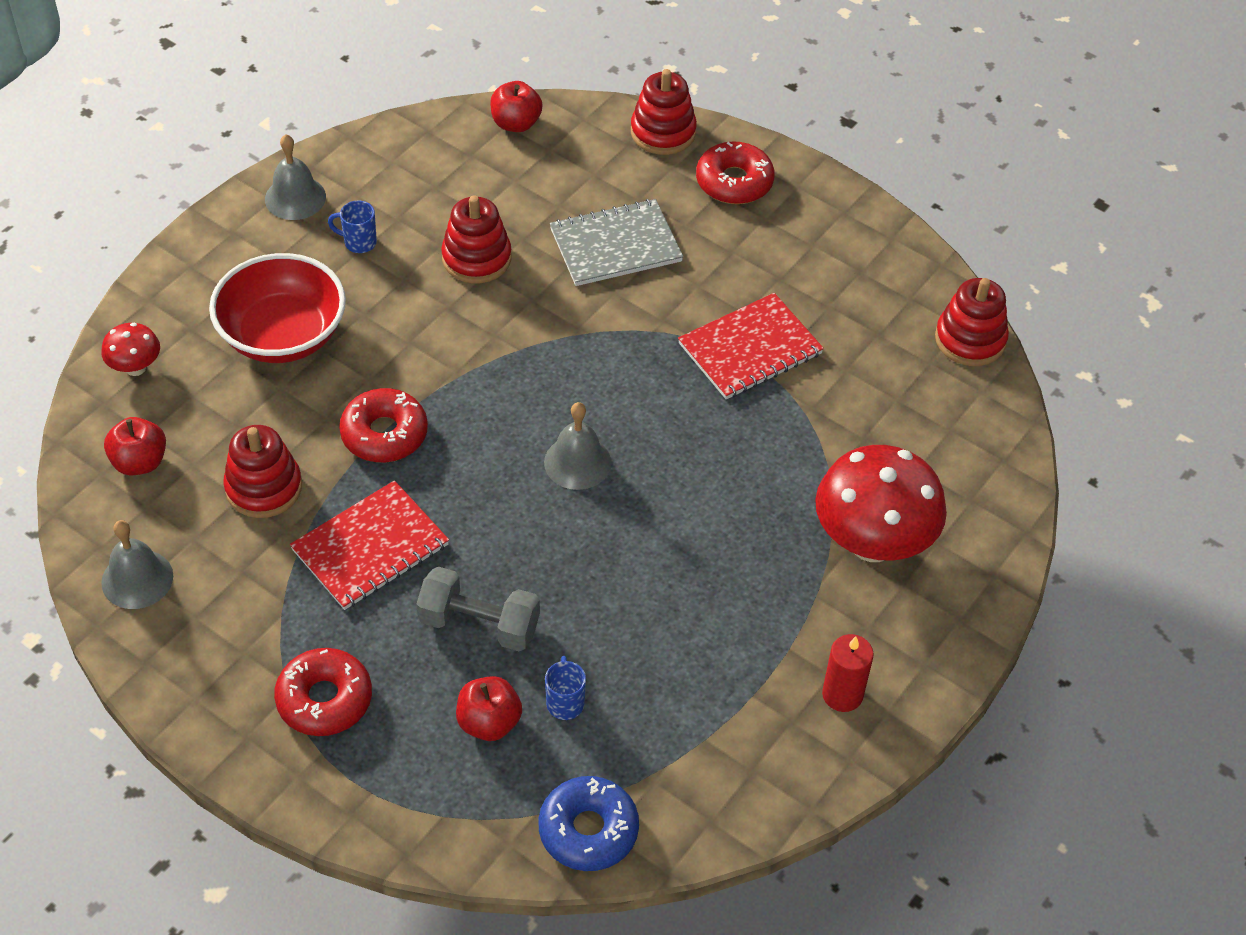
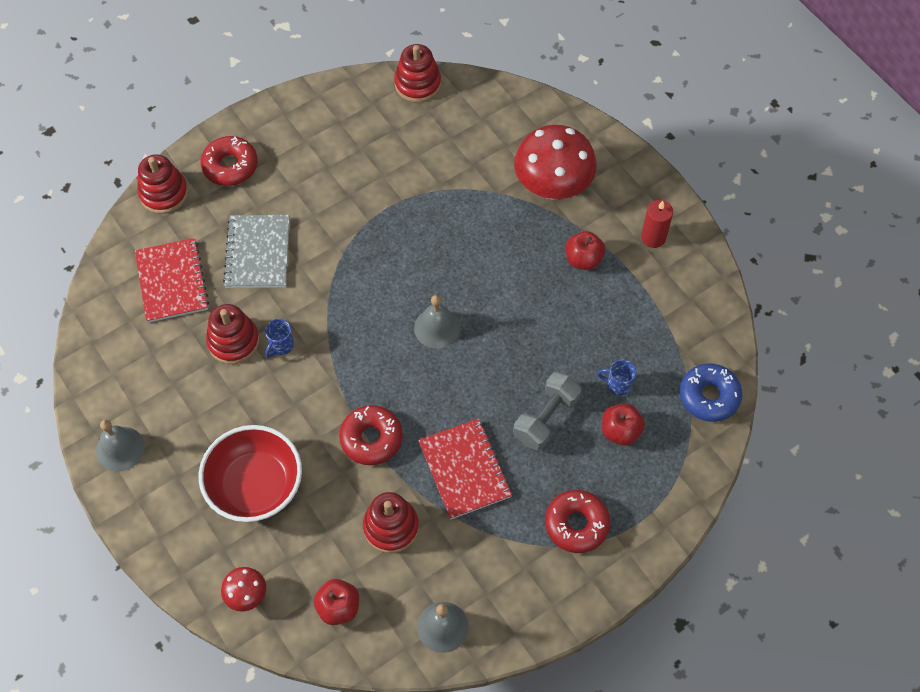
camera: 70 degrees left, 10 degrees up
blue mug [328,200,377,253] -> blue mug moved to [265,319,294,358]
red apple [490,81,543,132] -> red apple moved to [565,231,605,270]
red notebook [678,293,824,400] -> red notebook moved to [135,238,209,323]

